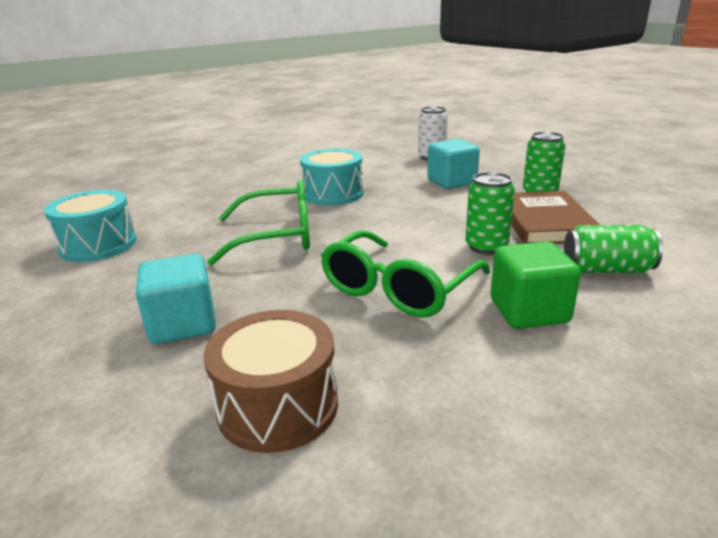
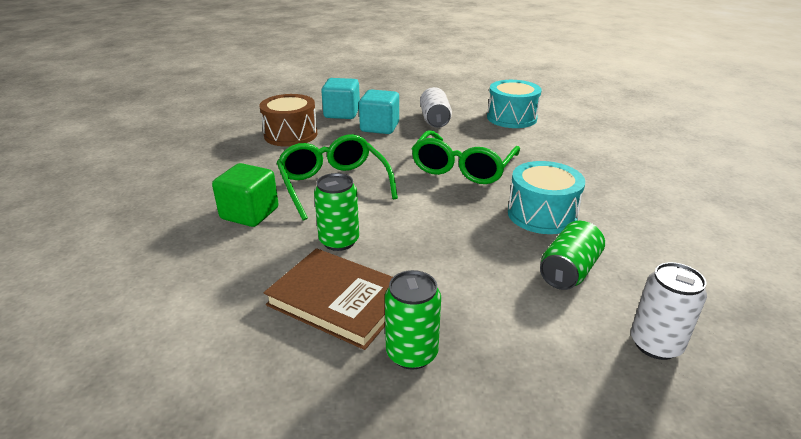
camera: 120 degrees right, 5 degrees up
turquoise cube [427,139,480,189] -> turquoise cube moved to [321,78,360,119]
green can [564,225,663,273] -> green can moved to [540,220,605,290]
none -> white can [420,87,452,128]

